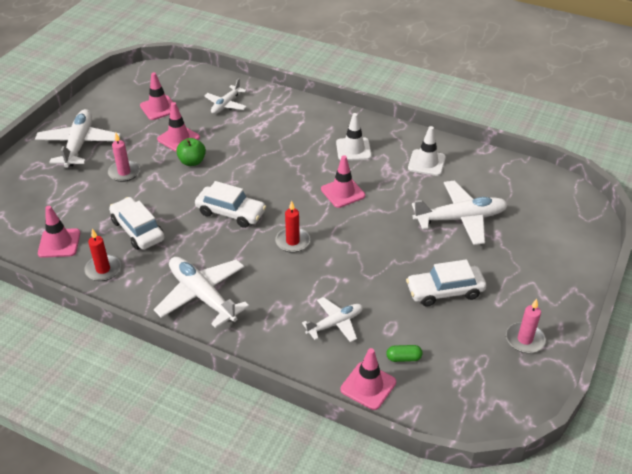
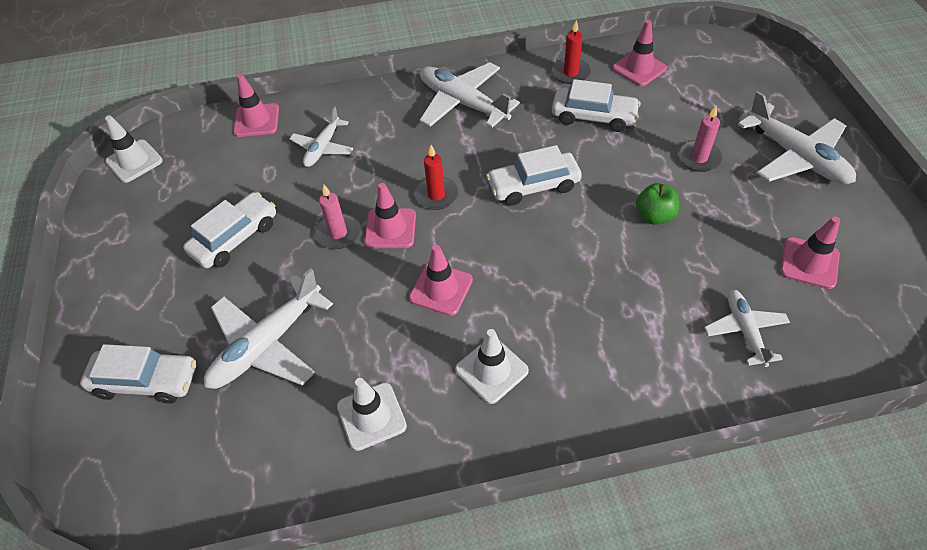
camera: 145 degrees right, 10 degrees up
white plane [154,257,249,328] -> white plane turned 150 degrees counterclockwise [420,62,520,128]
pink traffic cone [157,102,200,152] -> pink traffic cone moved to [364,183,416,248]
green capsule [386,345,422,362] -> none
pink candle [506,299,546,353] -> pink candle moved to [315,185,360,249]
none -> white car [80,344,196,403]
none -> white traffic cone [105,115,163,183]

